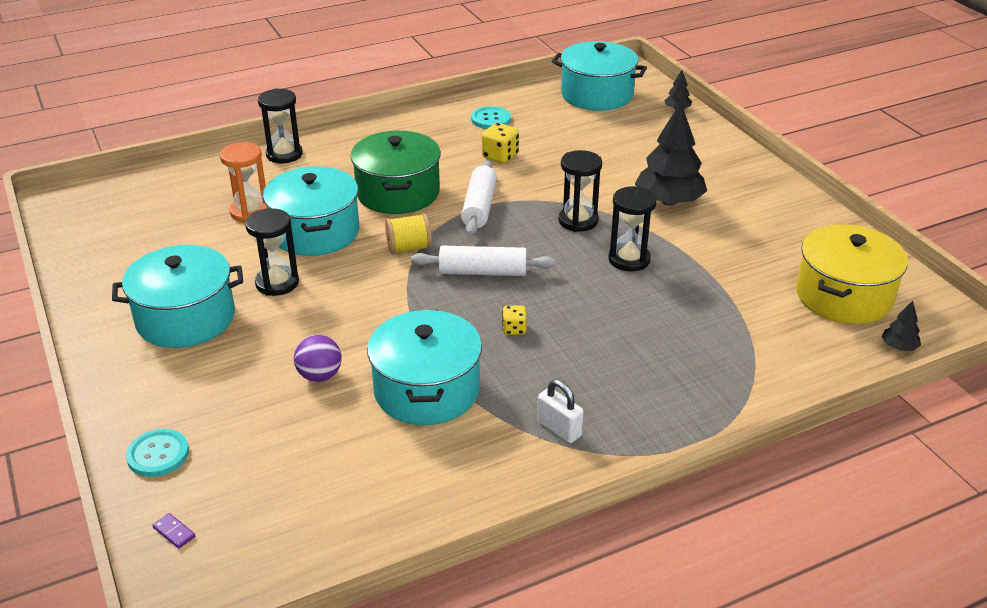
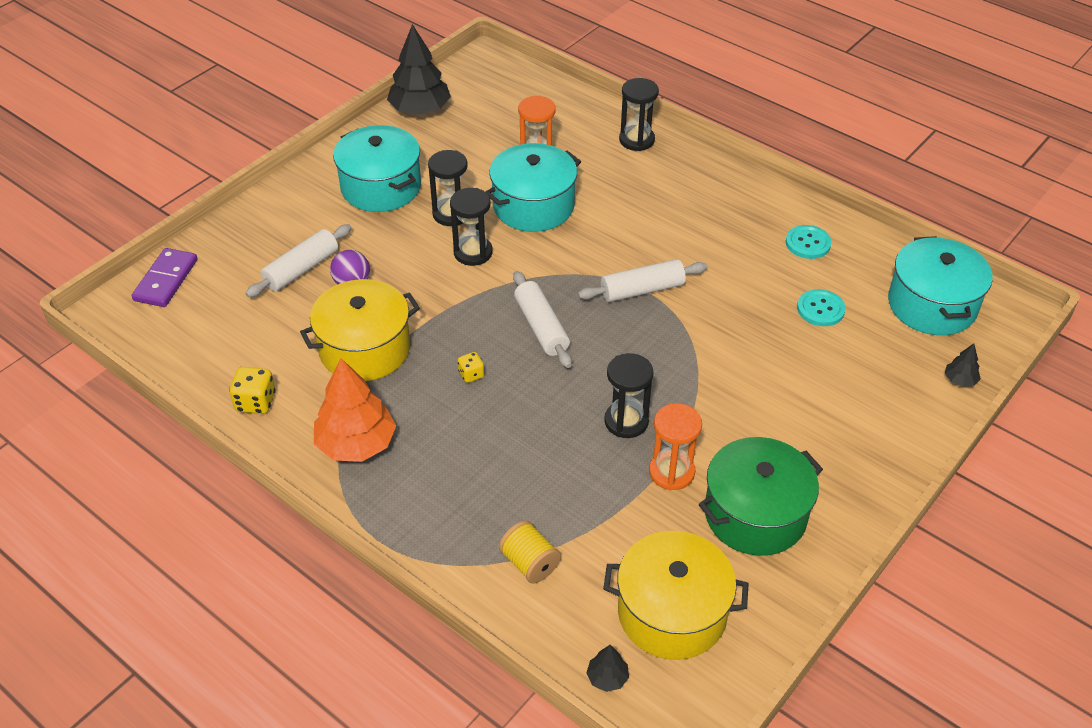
camera: 65 degrees right, 10 degrees up
turquoise button [126,429,189,477] -> turquoise button moved to [797,289,845,326]
purple domino [152,513,195,549] -> purple domino [132,248,197,307], size x2.39
green pot [351,131,441,214] -> green pot moved to [699,437,823,556]
turquoise pot [367,310,482,425] -> yellow pot [300,279,420,381]
yellow spool [385,213,432,254] -> yellow spool moved to [499,521,561,584]
yellow dice [482,123,519,163] -> yellow dice moved to [229,367,276,414]
white padlock [537,379,584,443] -> orange tree [314,358,396,462]
black hourglass [558,150,602,232] -> black hourglass moved to [450,188,493,266]
black tree [635,102,707,206] -> black tree moved to [387,24,451,115]
none -> white rolling pin [245,224,351,297]
none -> orange hourglass [649,403,702,490]

